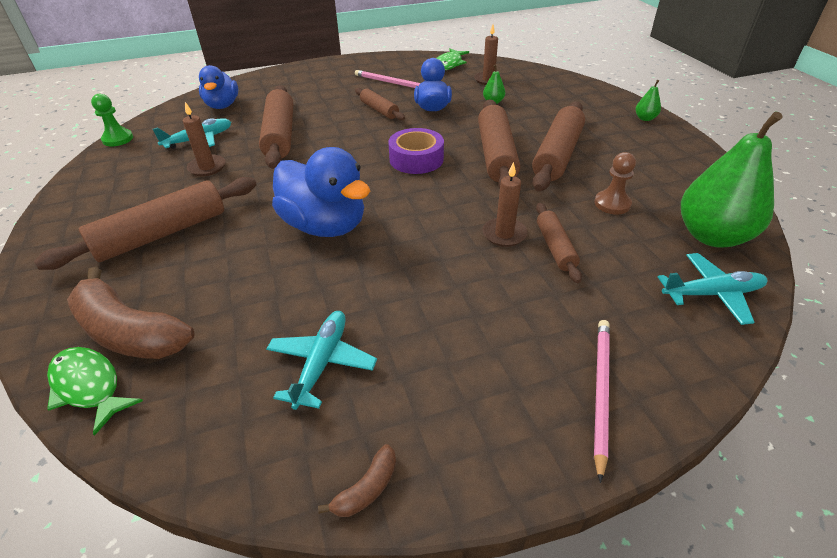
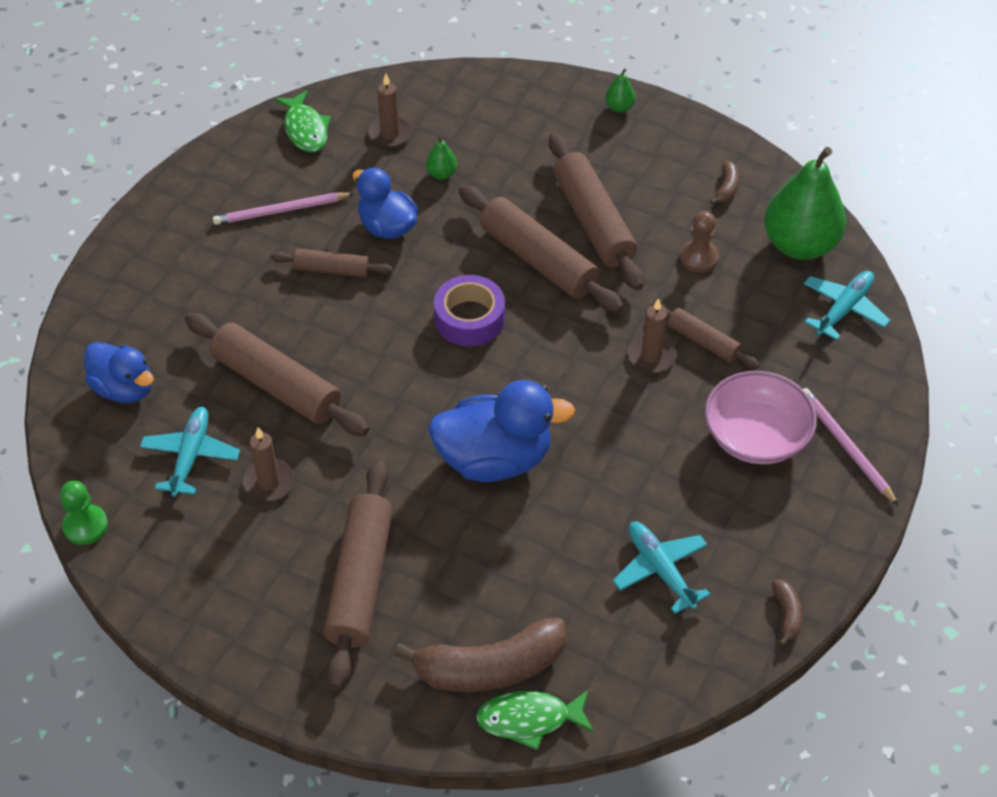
camera: 45 degrees left, 10 degrees up
none -> pink bowl [705,371,817,464]
none -> brown banana [710,161,739,205]

